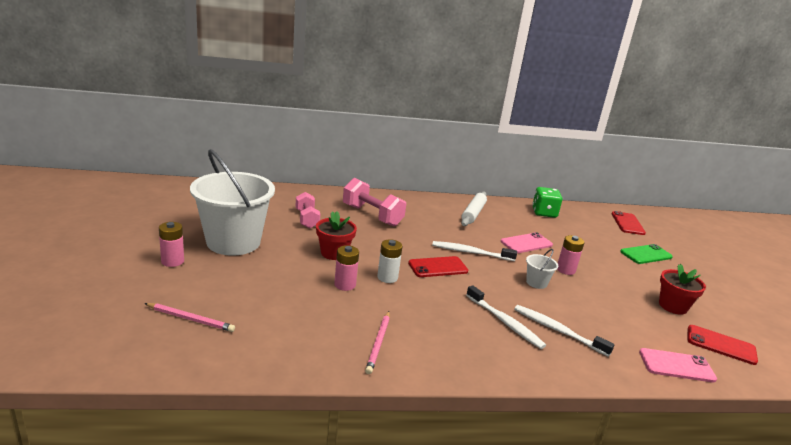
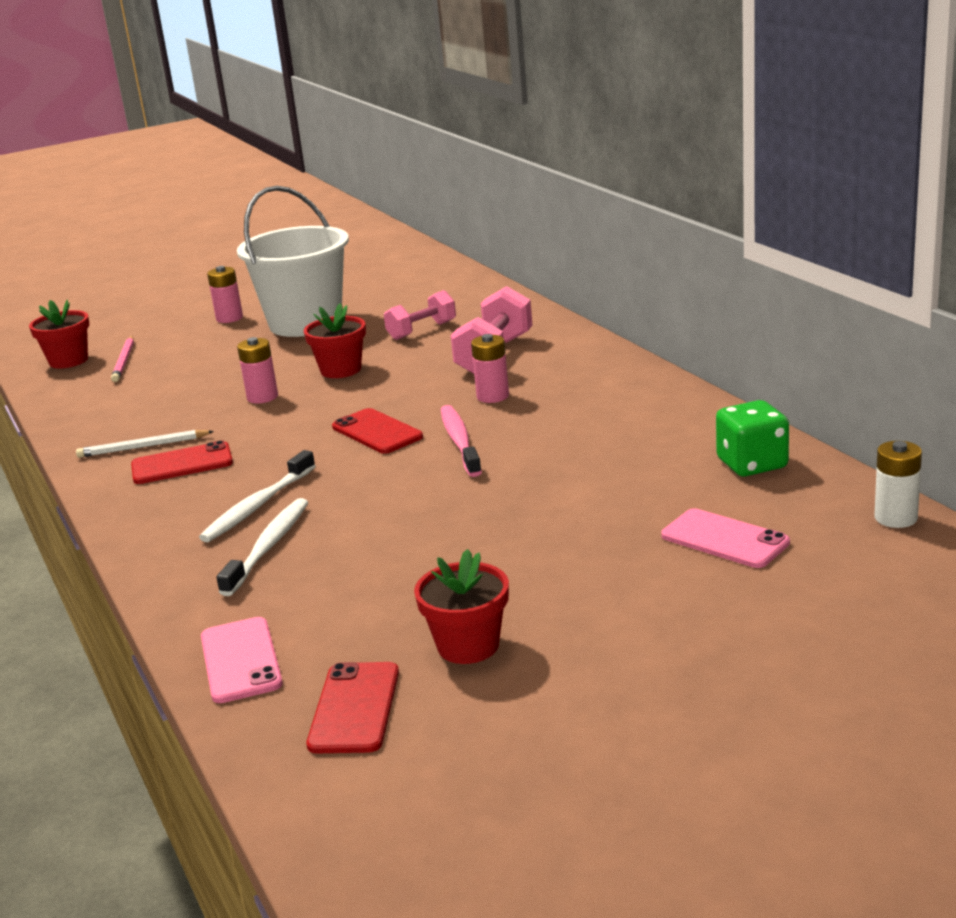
camera: 75 degrees right, 0 degrees up
pink pencil [365,311,390,374] -> white pencil [76,430,214,458]
white battery [377,239,403,283] -> white battery moved to [874,441,922,528]
white toothbrush [432,241,517,261] -> pink toothbrush [440,405,482,477]
white rolling pin [461,192,487,226] -> none
pink phone [501,232,553,253] -> pink phone moved to [661,508,790,568]
white bucket [526,249,558,289] -> none
pink battery [557,235,584,275] -> pink battery moved to [471,334,509,403]
red phone [612,211,646,235] -> red phone moved to [131,440,233,484]
green phone [620,244,673,264] -> none
none -> red flower pot [29,299,89,369]

